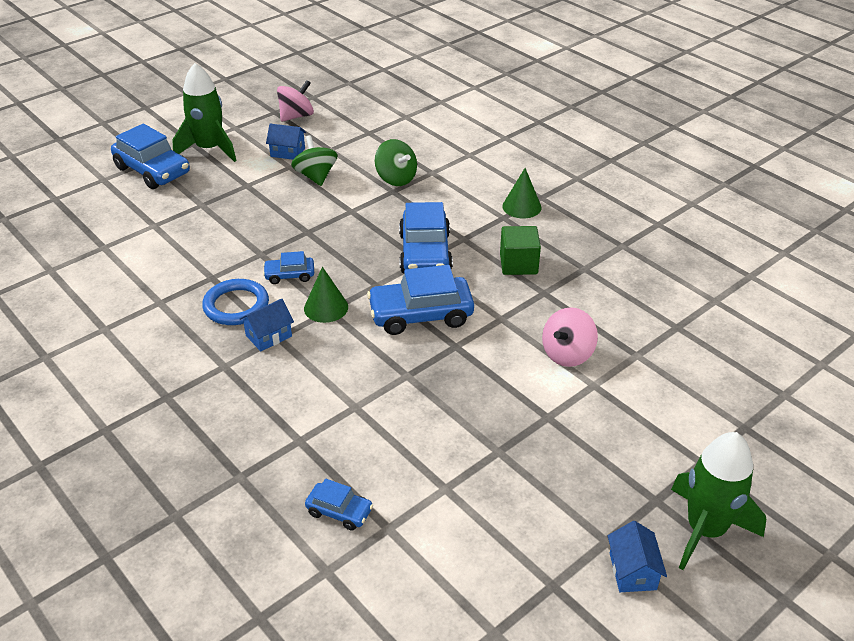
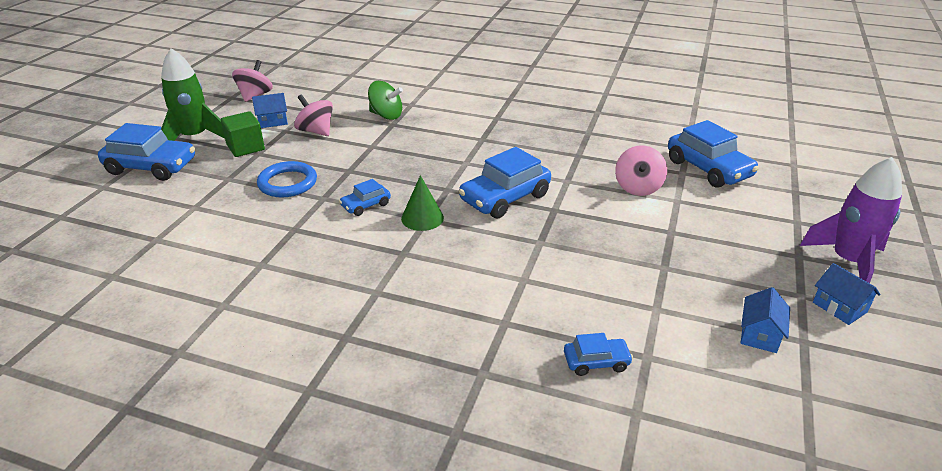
camera: 30 degrees left, 5 degrees down
blue ring [202,279,269,325] -> blue ring moved to [257,161,317,197]
blue house [239,299,294,351] -> blue house moved to [740,287,790,353]
green spinning top [291,135,338,186] -> pink spinning top [294,94,333,136]
blue car [399,202,453,273] -> blue car moved to [668,120,759,188]
green cube [500,226,541,275] -> green cube moved to [221,111,265,157]
green cone [502,168,542,218] -> none
green rocket [671,432,766,570] -> purple rocket [800,157,902,283]

